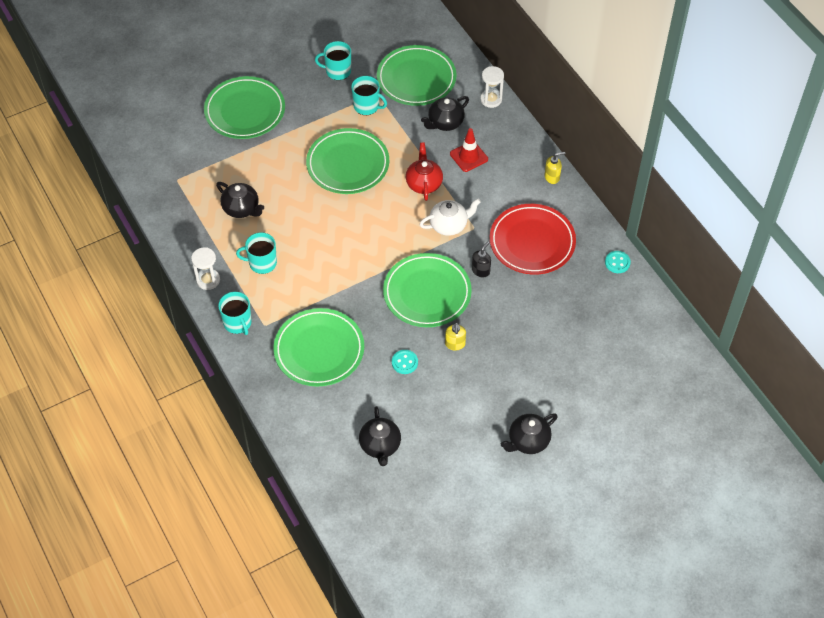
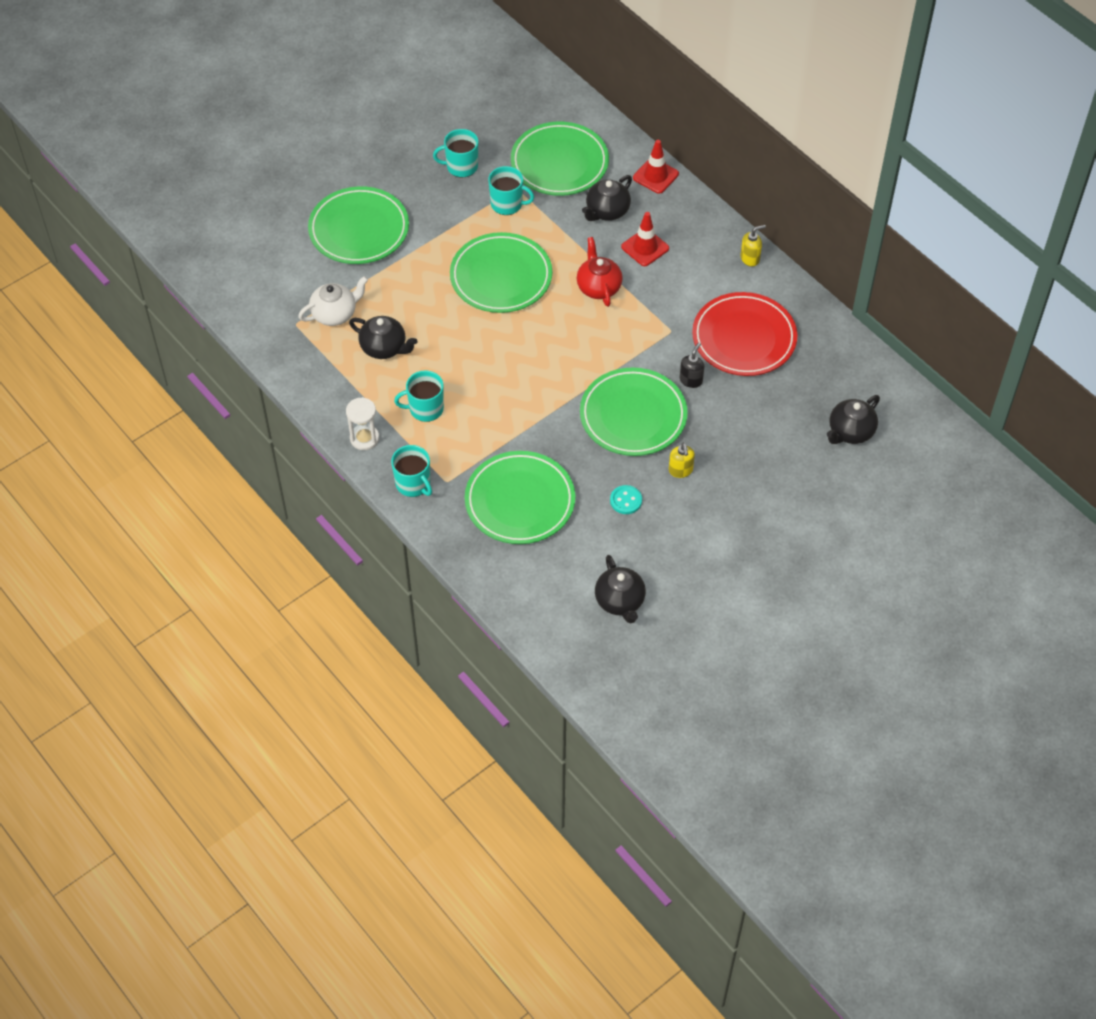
camera: 10 degrees left, 0 degrees up
white teapot [419,198,481,236] -> white teapot moved to [298,276,368,326]
white hourglass [480,66,504,108] -> red traffic cone [633,140,679,194]
black teapot [501,414,558,454] -> black teapot moved to [827,395,880,444]
turquoise button [605,251,631,273] -> none

